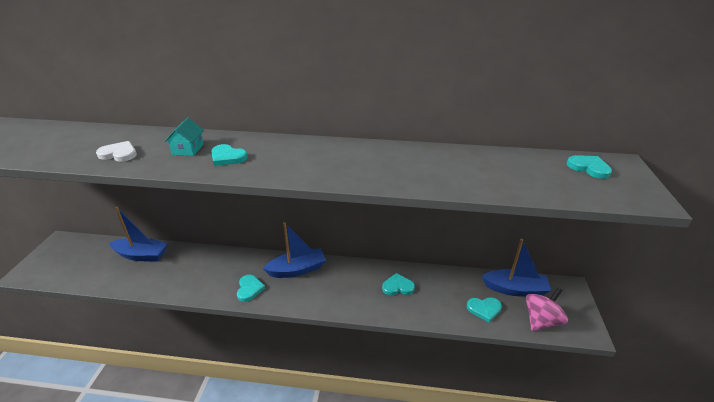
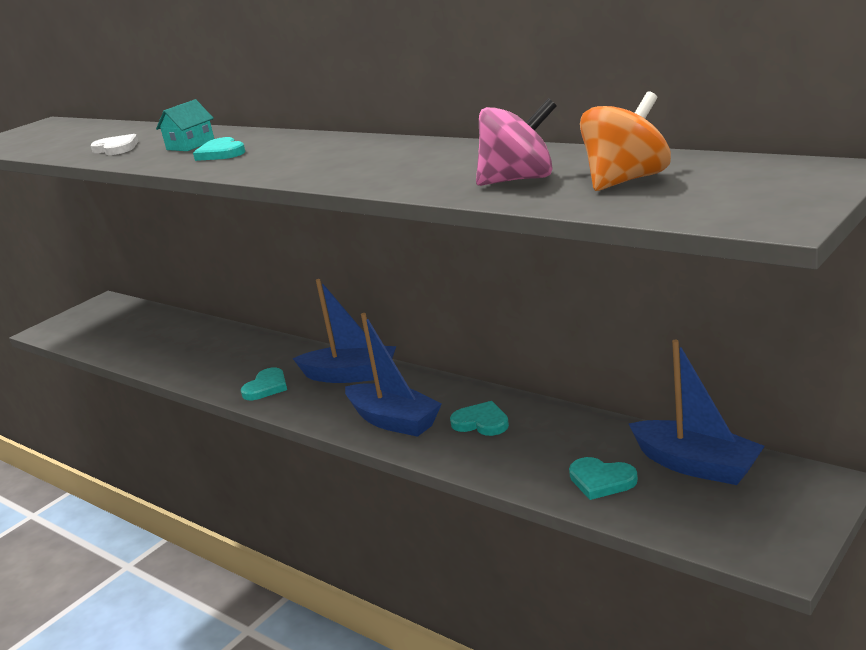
camera: 35 degrees right, 10 degrees down
blue boat [109,207,168,262] -> blue boat moved to [345,313,442,437]
pink spinning top [526,287,568,331] -> pink spinning top moved to [476,98,557,186]
turquoise heart [566,155,612,179] -> none
none -> orange spinning top [580,91,671,191]

